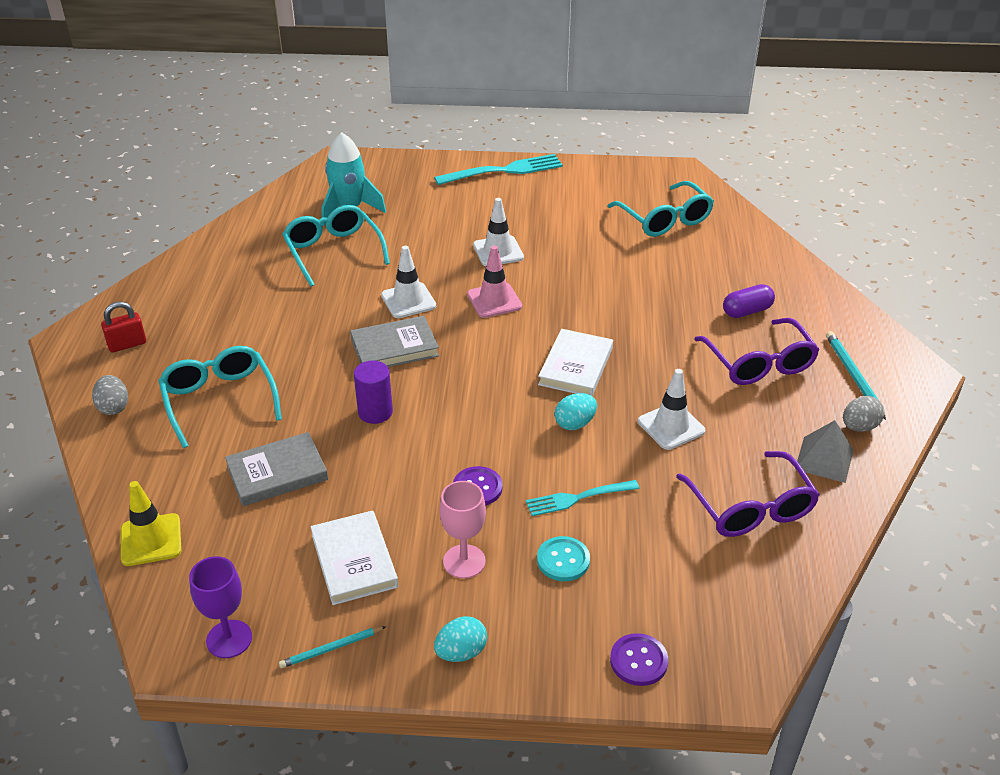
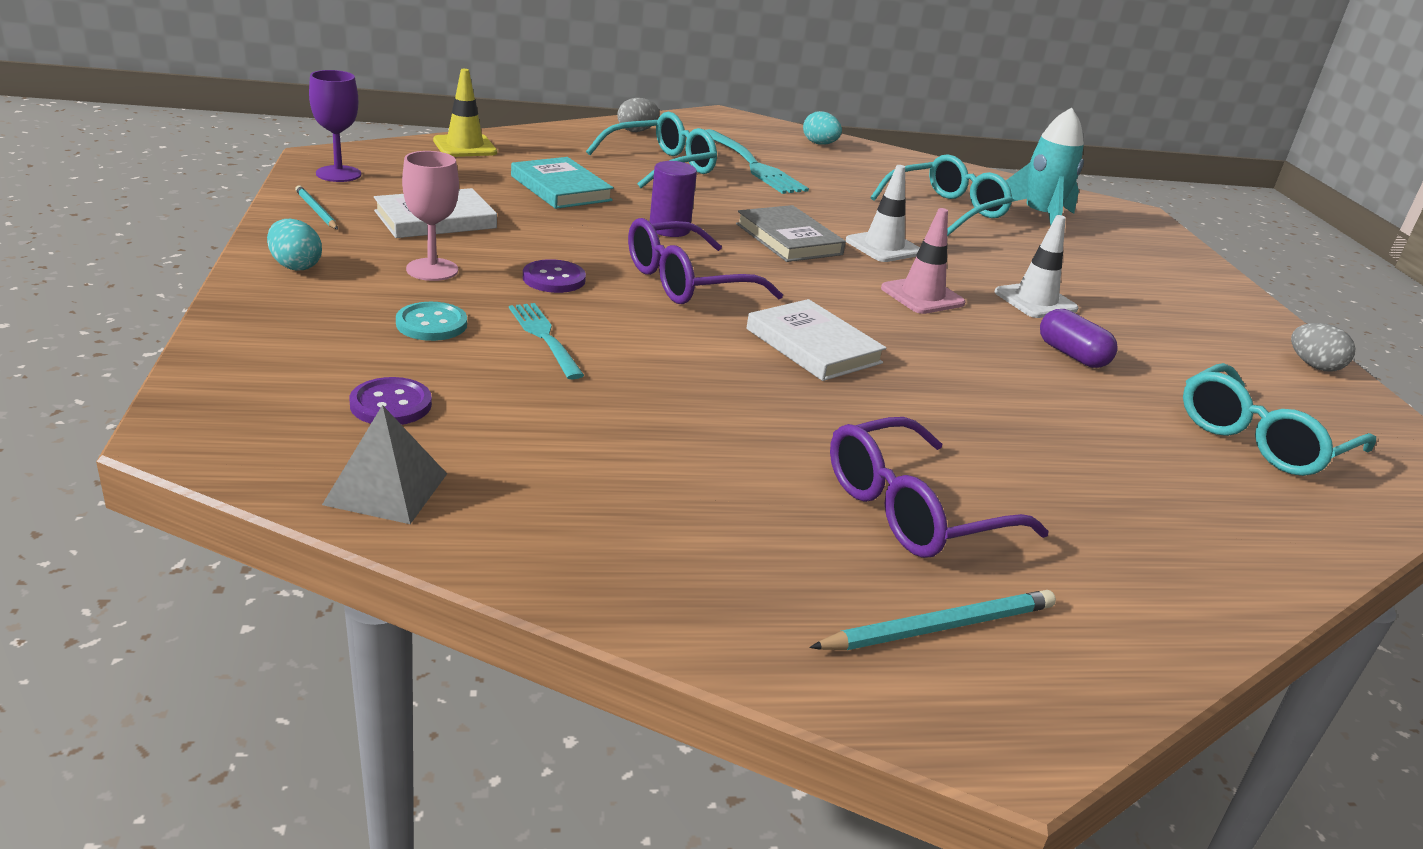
camera: 75 degrees right, 10 degrees down
red padlock [101,301,146,353] -> none
grey book [225,432,328,506] -> turquoise book [511,157,614,209]
turquoise fork [434,154,563,185] -> turquoise fork moved to [706,129,809,194]
white book [538,329,613,396] -> white book turned 45 degrees clockwise [747,299,886,381]
turquoise egg [554,393,597,430] -> turquoise egg moved to [803,111,842,145]
purple button [610,633,668,686] -> purple button moved to [349,377,432,425]
white traffic cone [638,369,705,450] -> none
purple glasses [676,451,820,537] -> purple glasses moved to [628,218,783,304]
purple capsule [723,284,775,318] -> purple capsule moved to [1040,309,1118,368]
grey pyramid [795,420,853,483] -> grey pyramid moved to [322,405,447,524]
grey egg [843,396,884,432] -> grey egg moved to [1291,323,1356,372]

